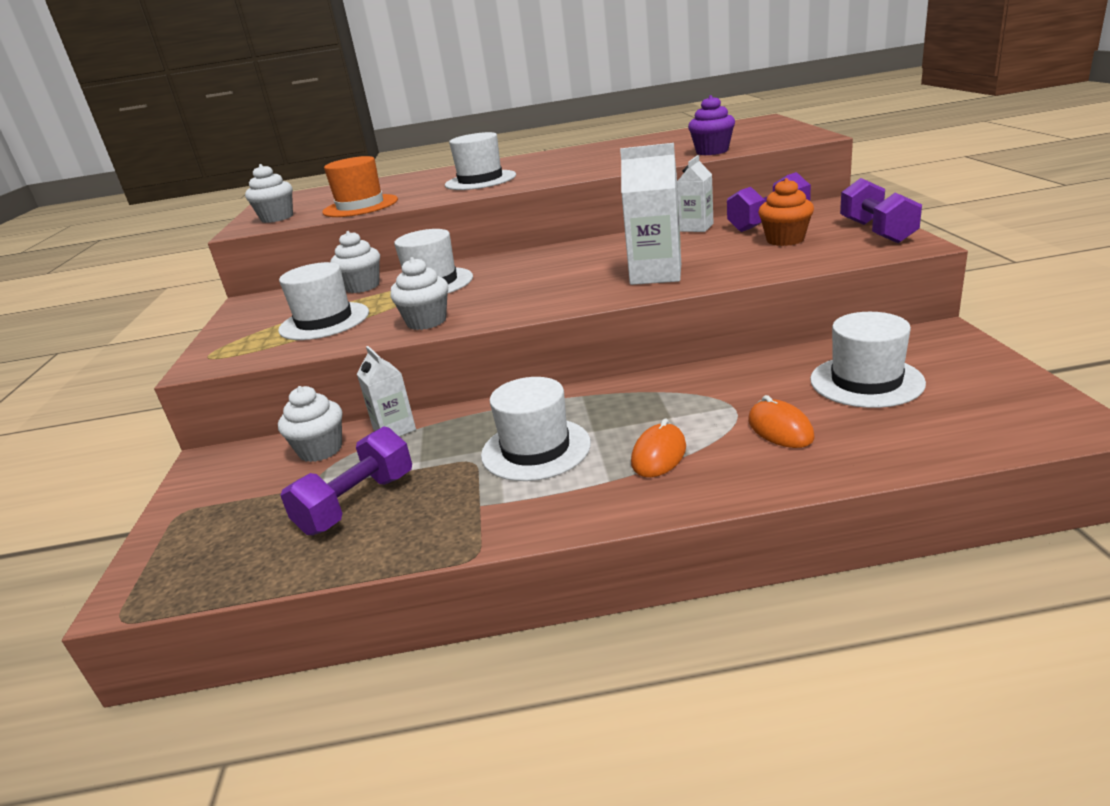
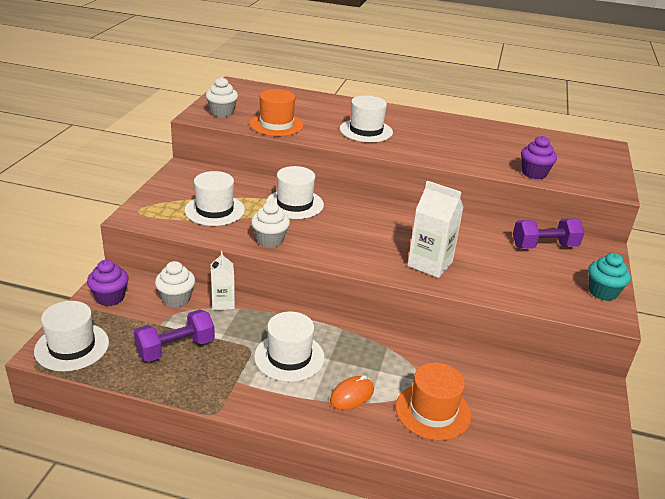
camera: 15 degrees right, 5 degrees up
white cupcake [330,231,380,293] -> none
white carton [677,155,714,232] -> none
orange mouse [748,395,815,448] -> orange hat [396,363,471,440]
orange cupcake [758,178,814,246] -> none
white hat [810,312,926,408] -> white hat moved to [34,301,109,372]
purple dumbbell [840,178,922,243] -> turquoise cupcake [588,253,631,301]
none -> purple cupcake [87,260,128,306]

